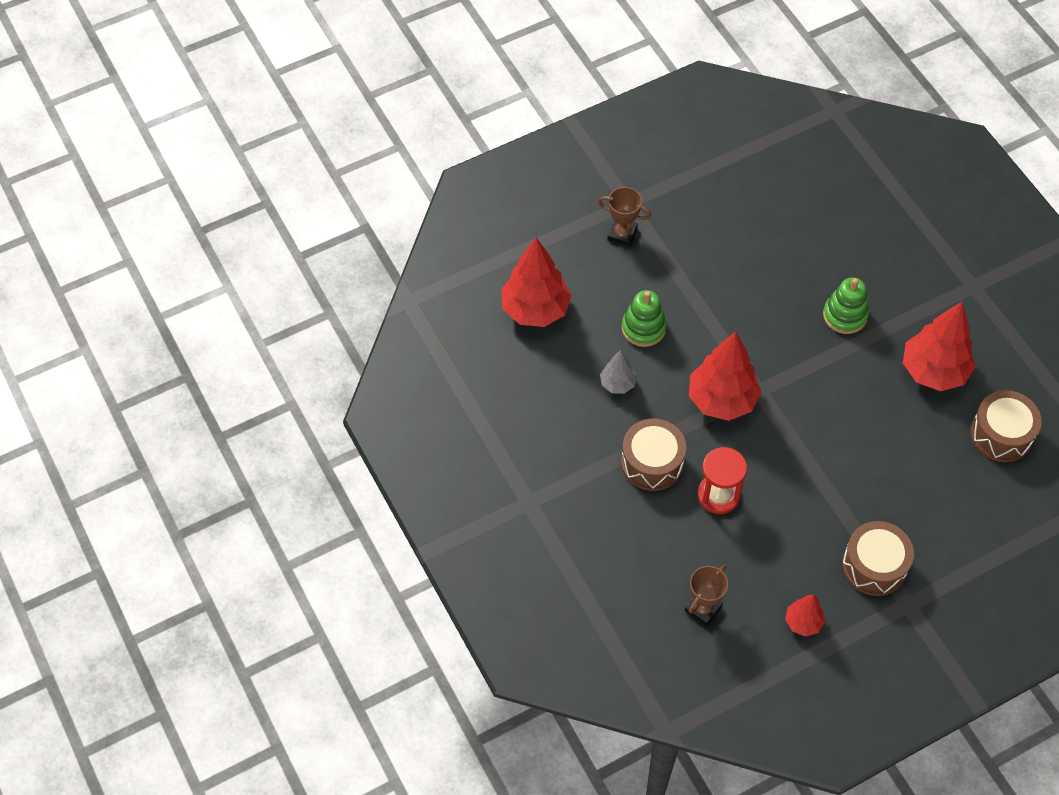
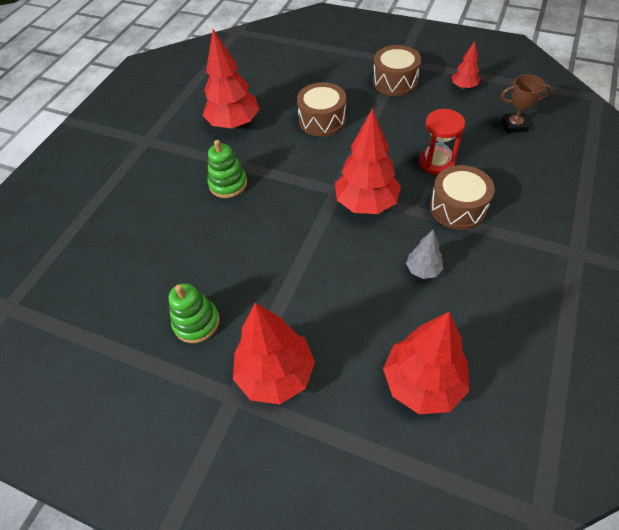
camera: 125 degrees left, 5 degrees down
brown trophy [598,187,651,247] -> red tree [233,302,315,404]
green stacking toy [622,290,667,347] -> green stacking toy moved to [168,283,220,343]
brown drum [970,390,1042,462] -> brown drum moved to [297,82,346,137]

